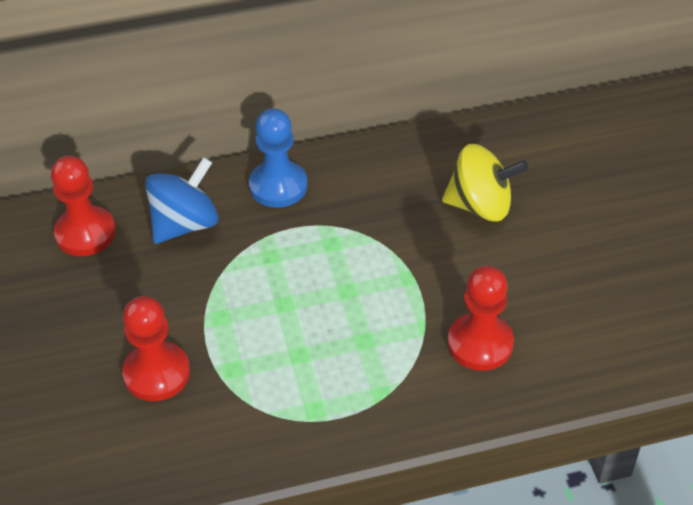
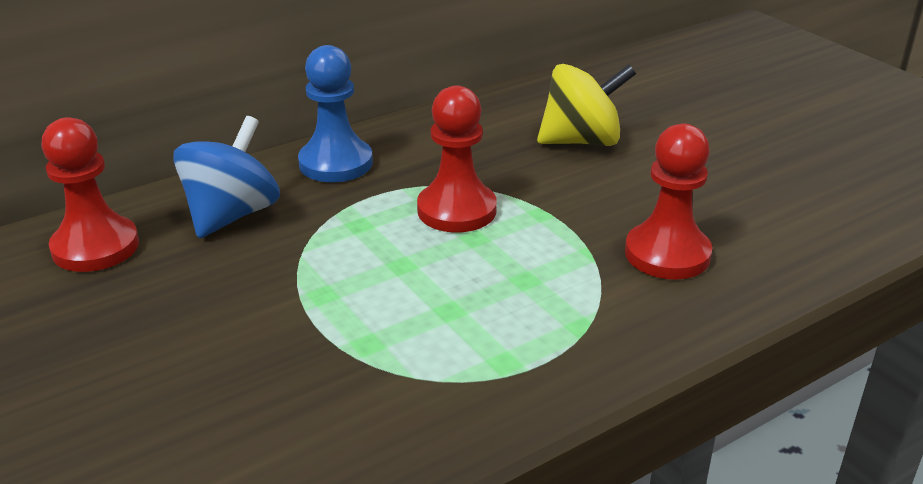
camera: 20 degrees left, 15 degrees down
red pawn [122,296,190,401] -> red pawn moved to [417,85,497,232]

